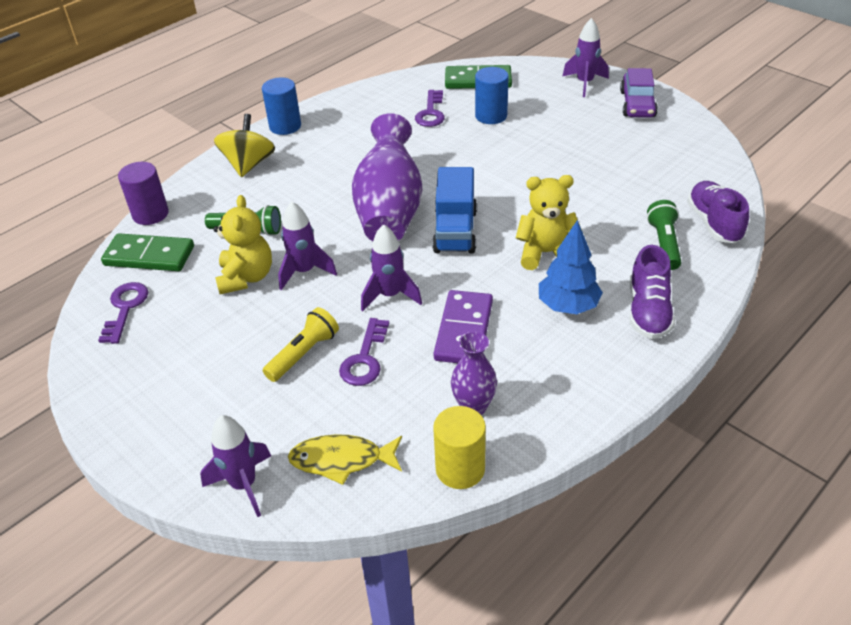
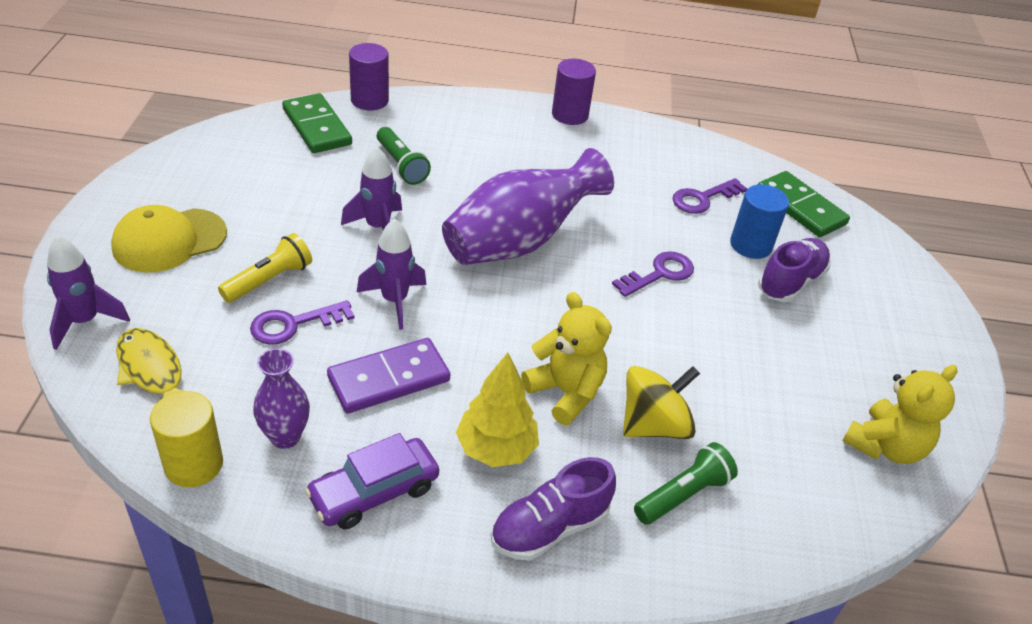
camera: 45 degrees right, 0 degrees up
purple key [98,282,148,344] -> purple key moved to [612,251,694,297]
yellow teddy bear [213,195,272,294] -> yellow teddy bear moved to [842,365,958,464]
yellow spinning top [214,114,275,177] -> yellow spinning top moved to [623,366,700,439]
blue cylinder [262,78,301,135] -> purple cylinder [552,59,596,125]
yellow flashlight [263,307,339,382] -> yellow flashlight turned 45 degrees counterclockwise [218,233,312,303]
blue truck [432,167,477,253] -> none
blue tree [539,220,603,314] -> yellow tree [456,352,539,467]
purple rocket [563,18,609,97] -> none
purple car [620,68,658,118] -> purple car moved to [305,433,439,529]
purple shoe [687,181,749,243] -> purple shoe moved to [758,238,831,302]
none -> yellow cap [111,205,227,273]

